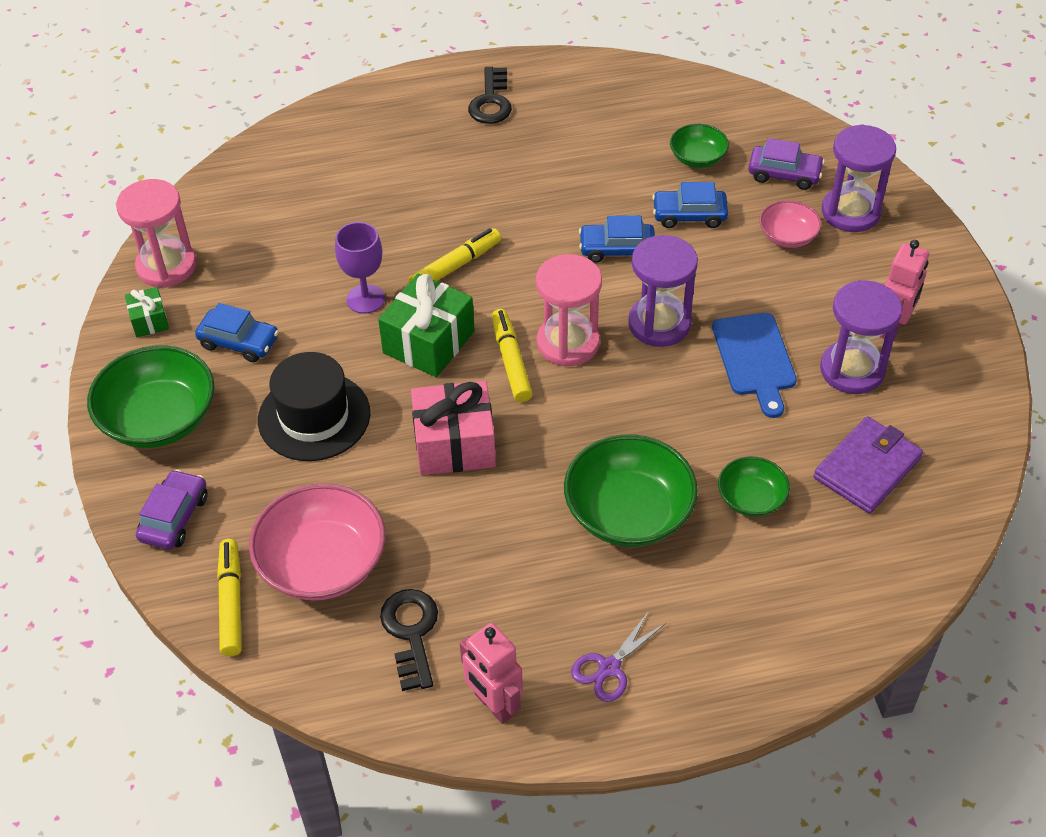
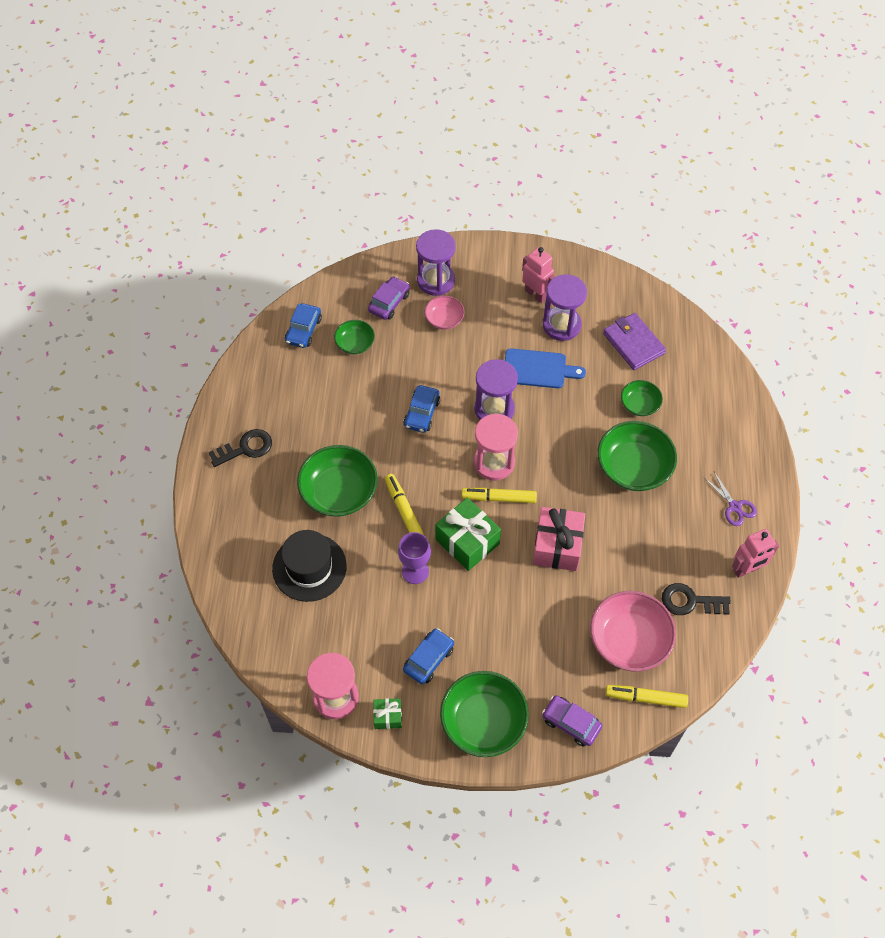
camera: 75 degrees left, 10 degrees up
black hat [258,352,370,461] -> black hat moved to [272,530,347,602]
black key [468,67,512,124] -> black key turned 45 degrees counterclockwise [208,429,272,467]
blue car [652,182,728,228] -> blue car moved to [285,303,322,348]
none -> green bowl [297,445,378,517]

